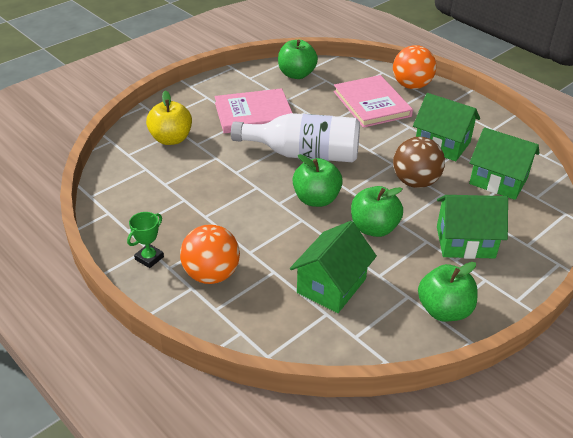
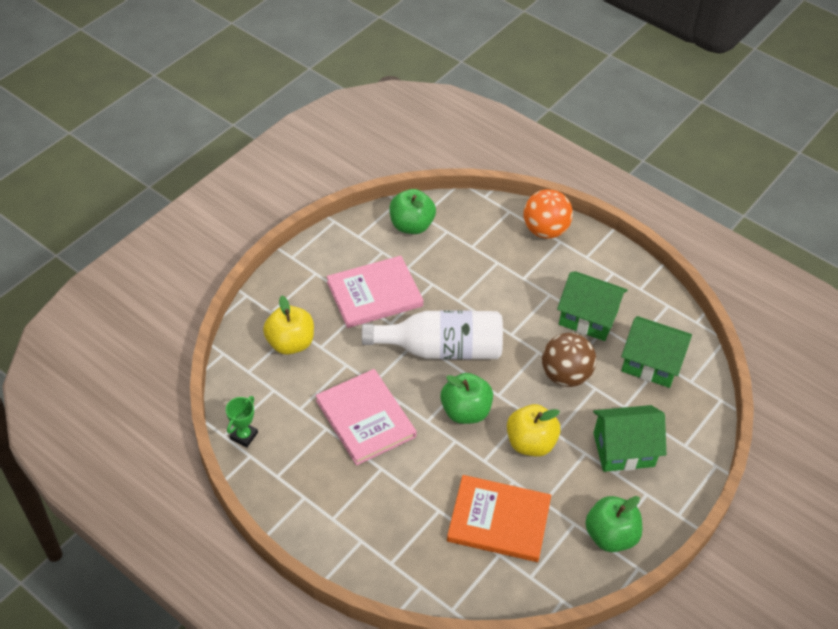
camera: 10 degrees left, 10 degrees up
green trophy [127,212,164,268] -> green trophy moved to [226,396,258,447]
orange ball [180,224,240,284] -> none
green house [290,221,377,313] -> orange book [447,475,551,562]
pink book [334,75,413,128] -> pink book moved to [316,369,417,466]
green apple [351,186,403,237] -> yellow apple [507,404,561,456]

